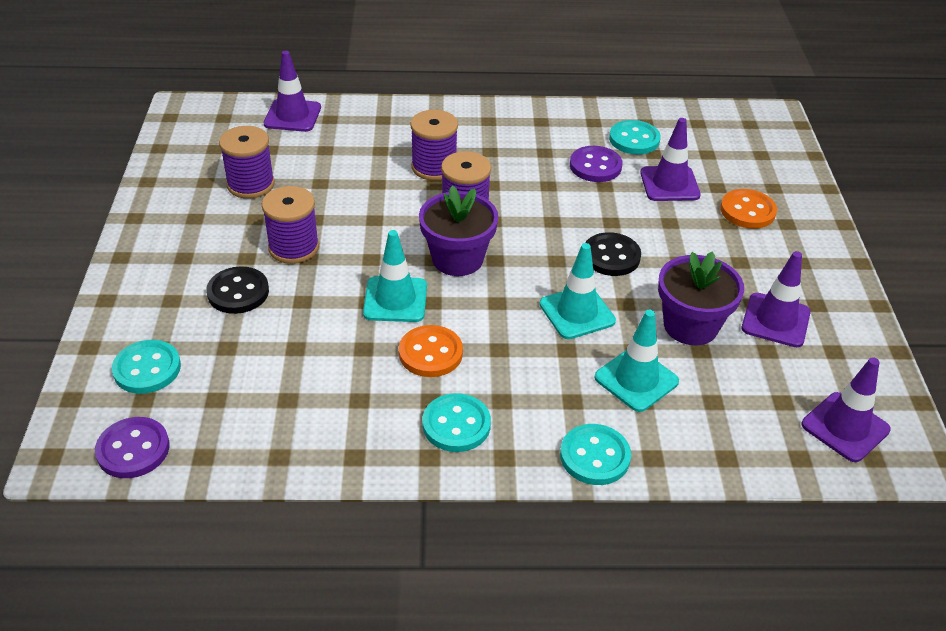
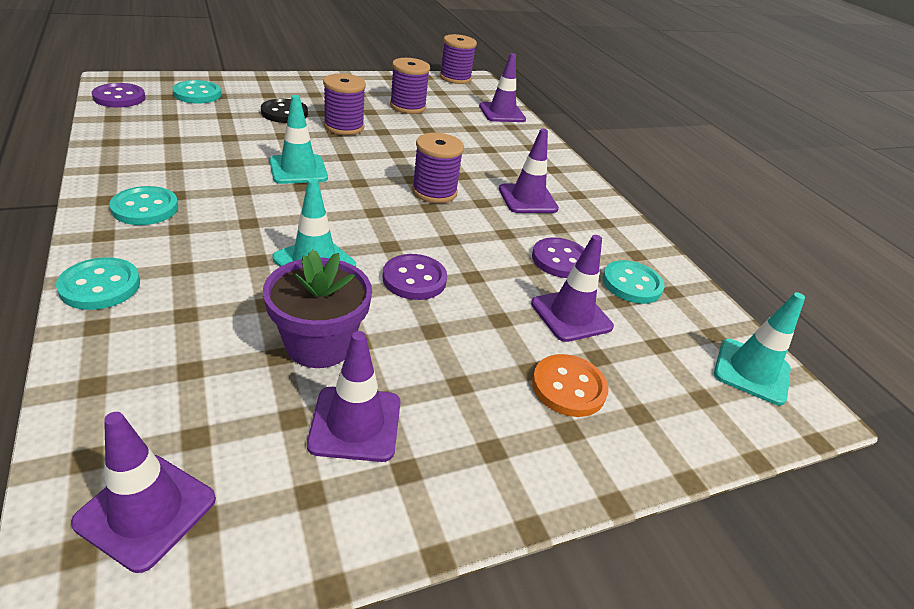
camera: 65 degrees right, 5 degrees down
orange button [399,325,463,377] -> none
purple spool [410,110,458,181] -> purple spool moved to [440,34,477,84]
purple flower pot [419,185,498,276] -> none
black button [585,232,641,276] -> purple button [383,254,447,300]
turquoise traffic cone [594,310,679,412] -> turquoise traffic cone moved to [714,292,805,405]
none -> purple traffic cone [499,129,559,213]

